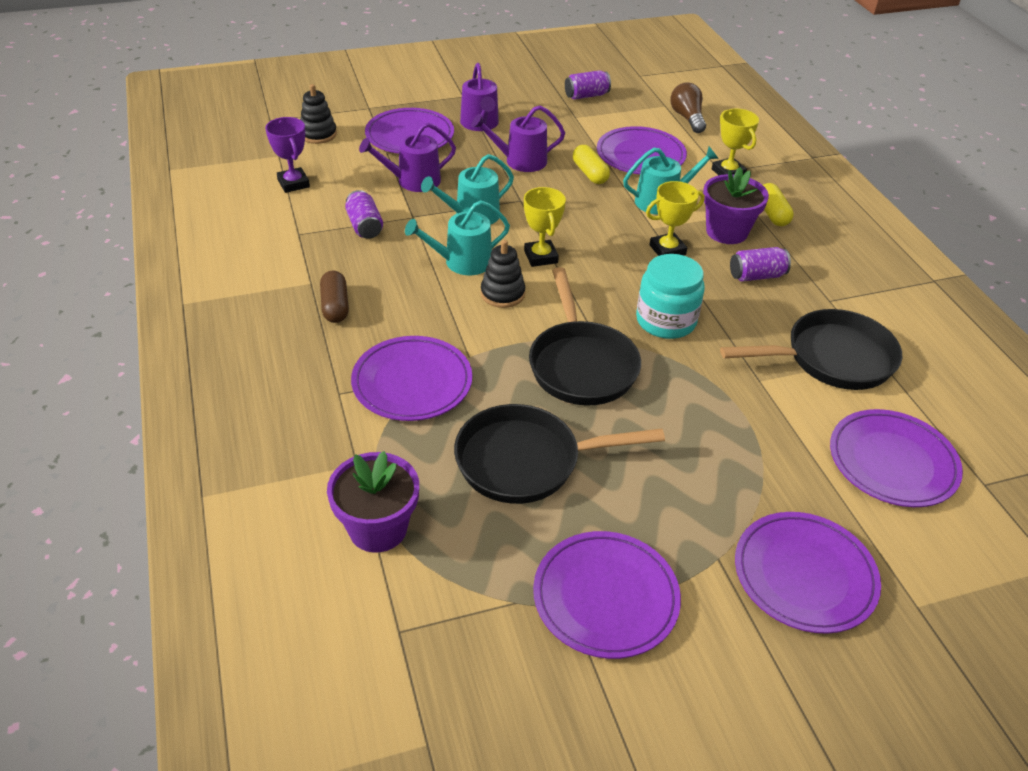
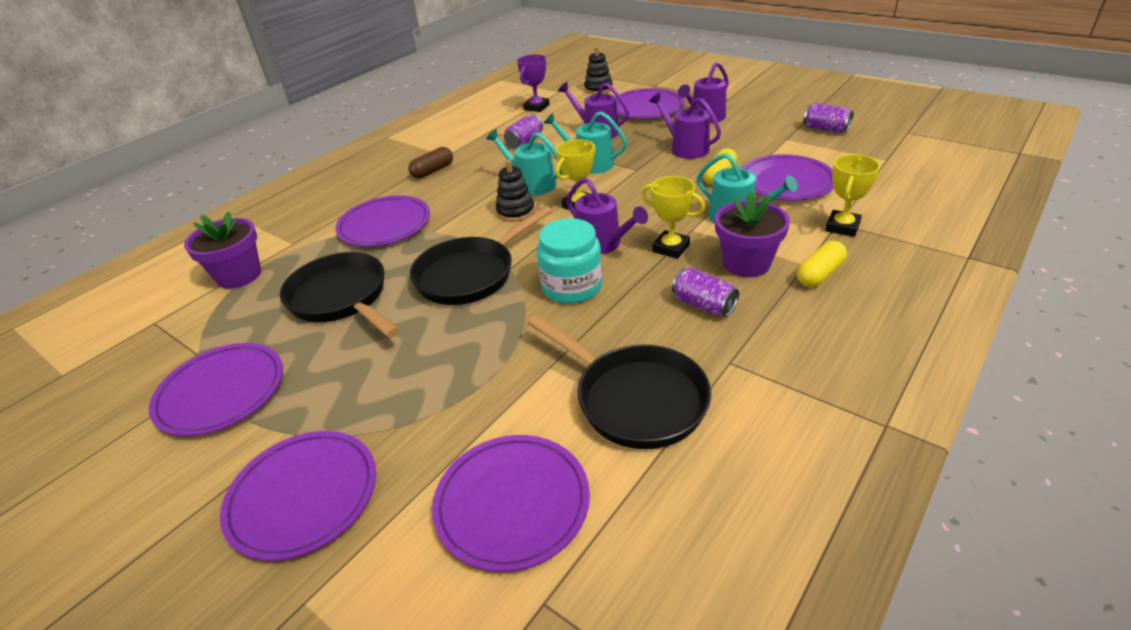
camera: 60 degrees right, 5 degrees down
brown light bulb [670,82,706,133] -> none
none -> purple watering can [566,178,648,254]

